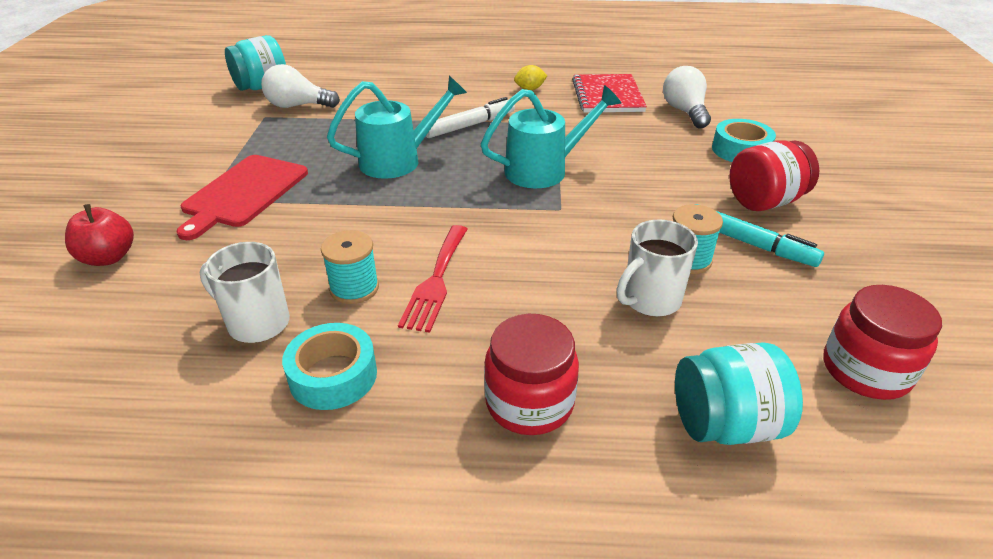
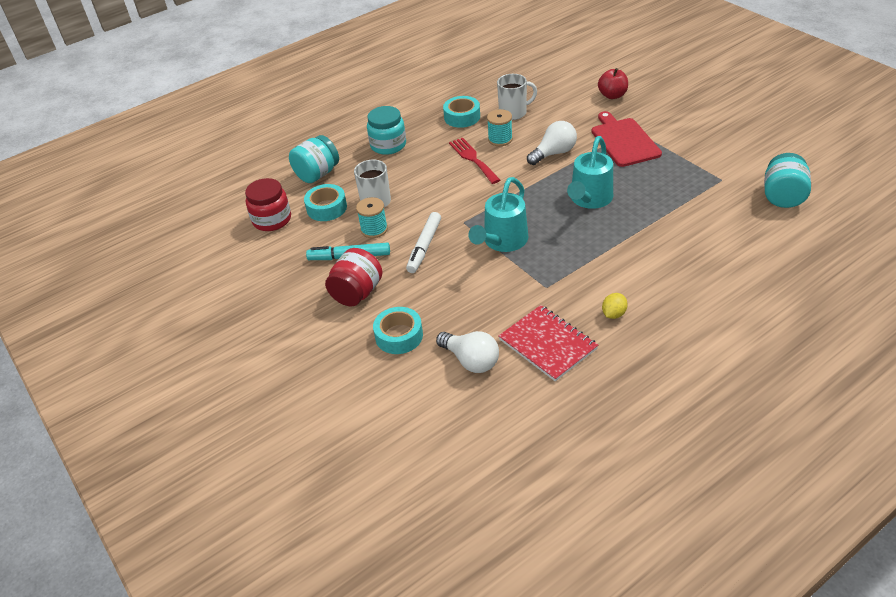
camera: 145 degrees right, 5 degrees up
white light bulb [261,64,340,108] -> white light bulb moved to [527,121,577,165]
white marker [426,97,515,138] -> white marker moved to [406,212,441,273]
red jar [484,314,579,435] -> turquoise jar [367,106,406,155]
none -> turquoise tape [304,184,347,221]

